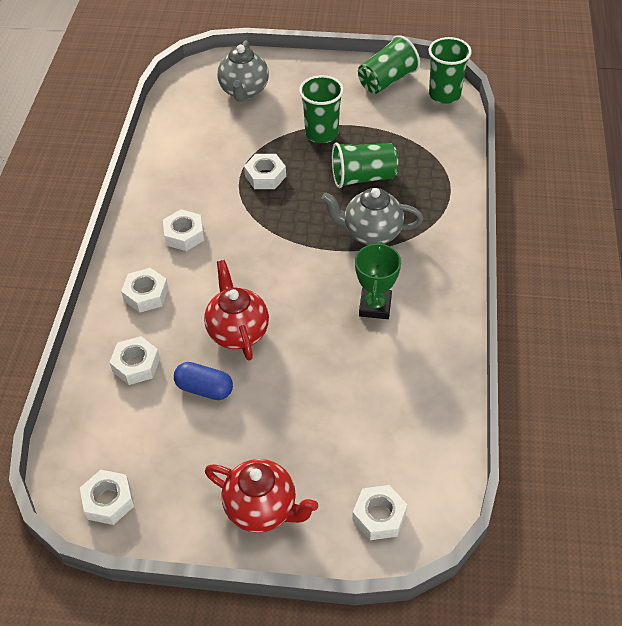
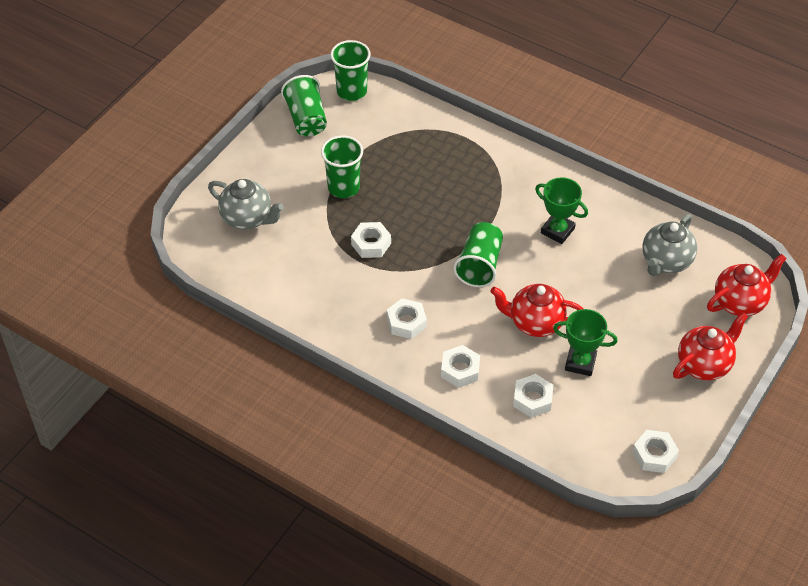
camera: 65 degrees left, 0 degrees up
blue capsule [174,362,233,400] -> green trophy [553,309,618,376]
grey teapot [322,188,423,245] -> grey teapot moved to [642,214,697,276]
green cup [332,143,398,188] -> green cup moved to [453,222,503,287]
white nut [352,485,407,540] -> red teapot [707,254,787,316]

